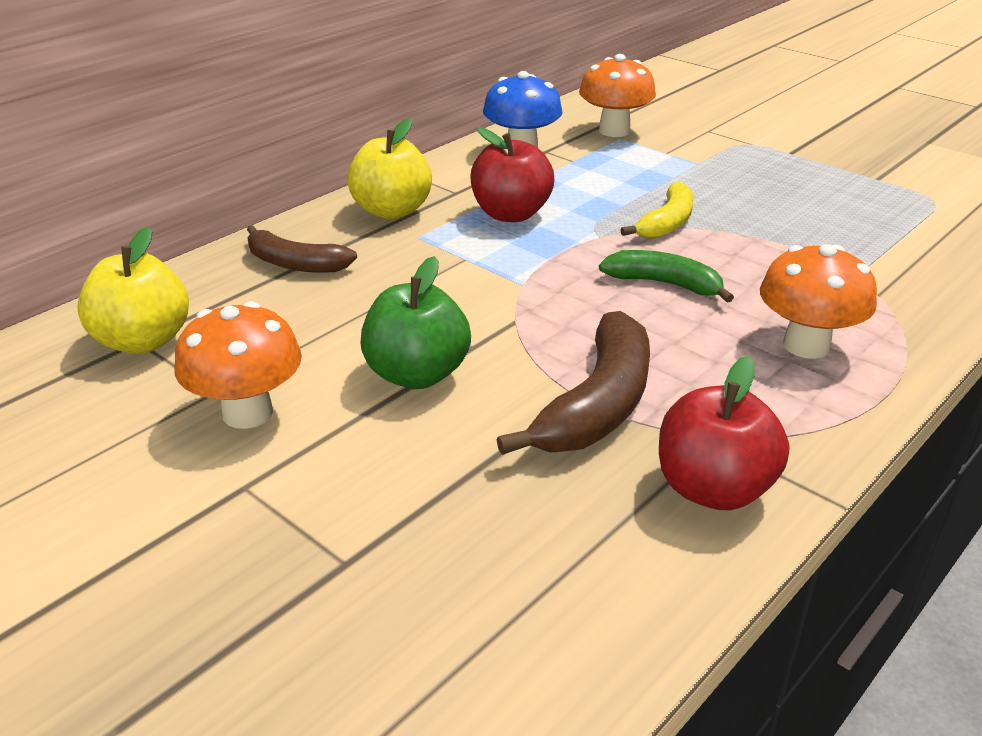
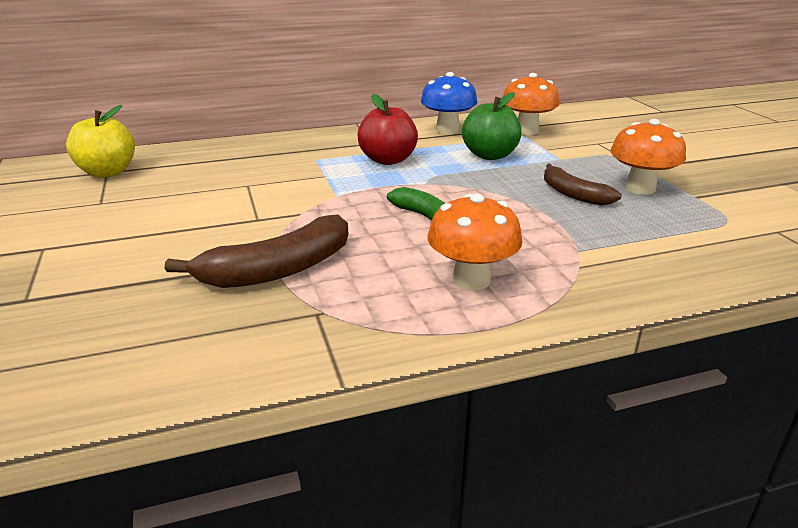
camera: 30 degrees right, 5 degrees down
orange mushroom [174,301,302,429] -> orange mushroom moved to [611,119,686,195]
brown banana [247,225,357,273] -> brown banana moved to [544,164,622,206]
yellow apple [347,118,432,219] -> none
green apple [360,256,471,389] -> green apple moved to [462,92,522,160]
yellow banana [620,182,693,239] -> none
red apple [659,356,789,510] -> none

